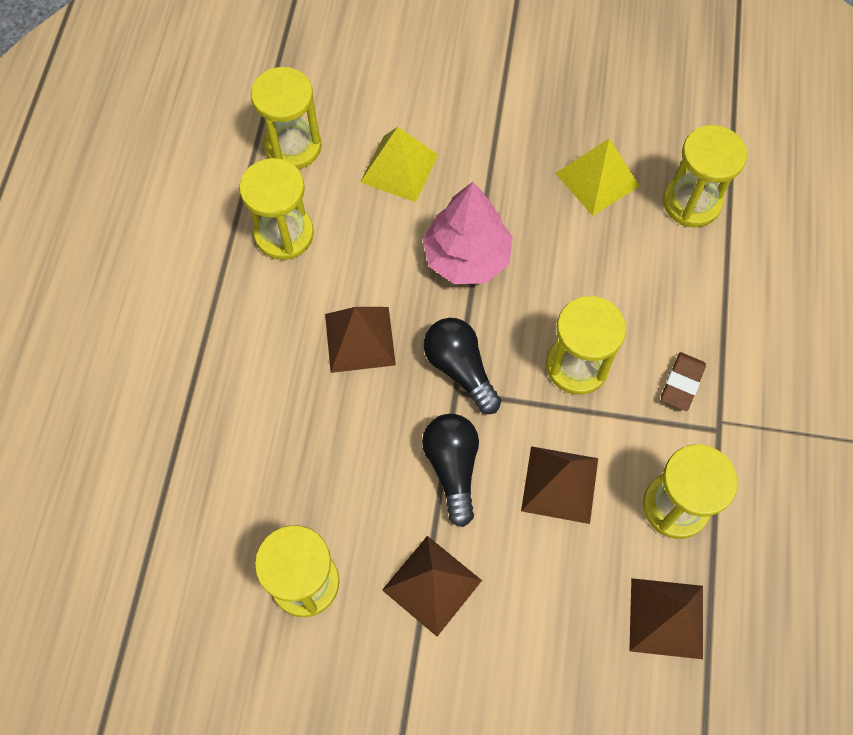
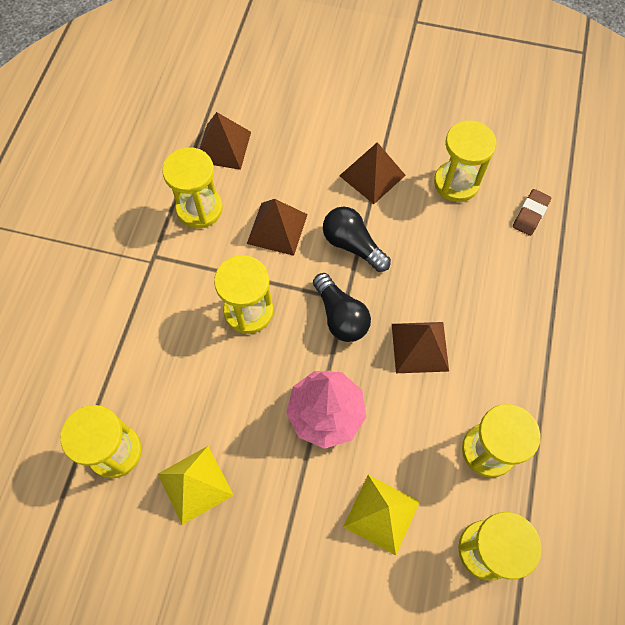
camera: 175 degrees left, 0 degrees up
black light bulb [422,414,479,527] -> black light bulb turned 135 degrees clockwise [323,207,391,272]
brown eraser [661,352,706,411] -> brown eraser moved to [513,189,551,236]

